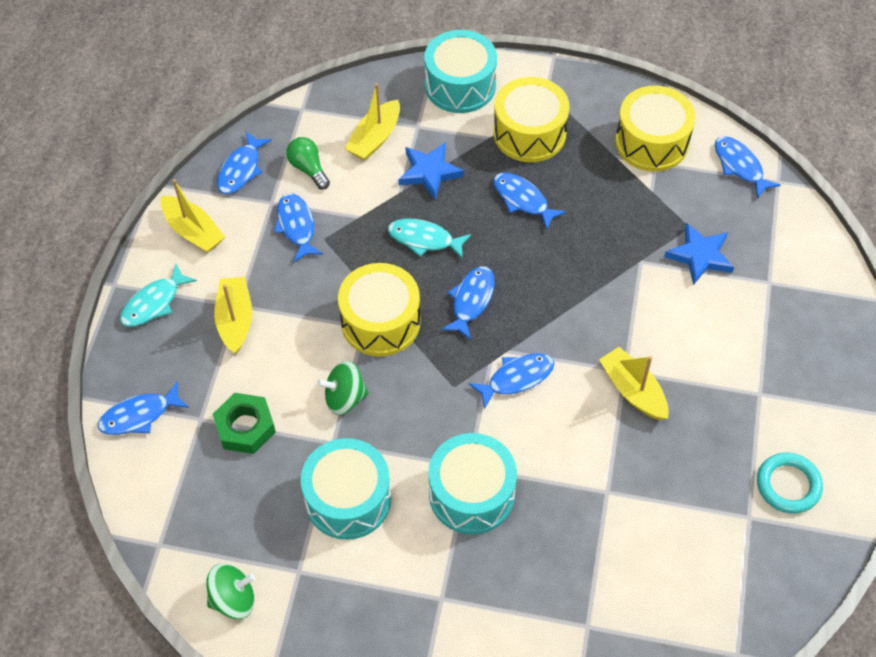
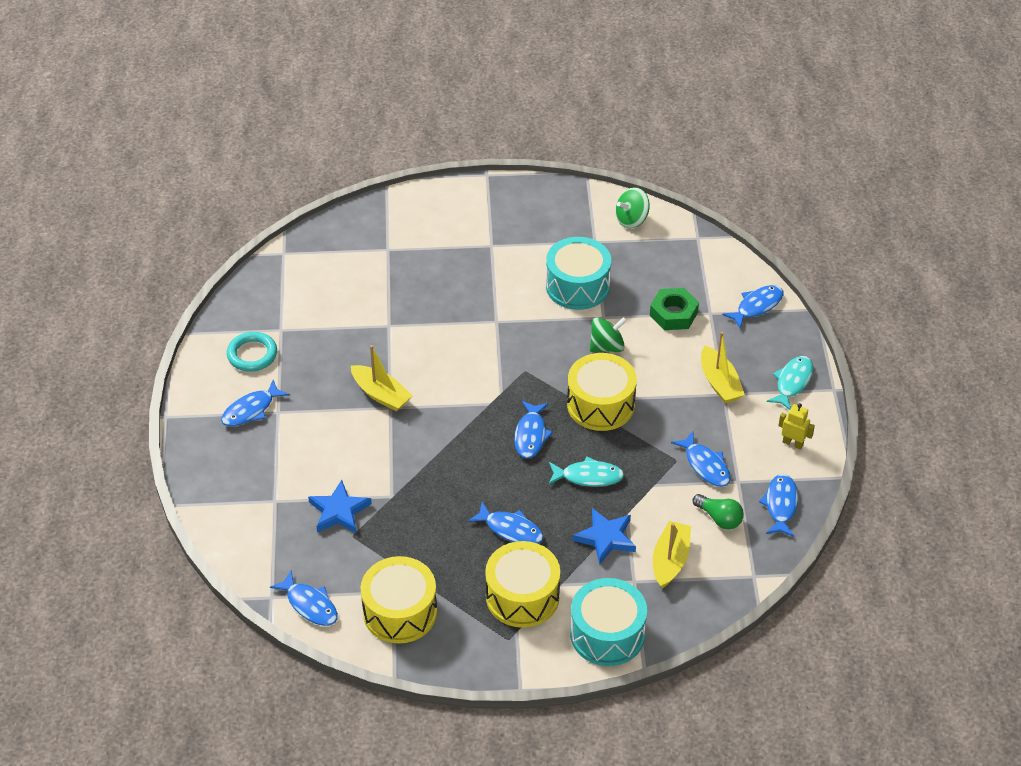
camera: 165 degrees right, 10 degrees down
yellow boat [161,179,225,253] -> yellow robot [778,403,815,450]
turquoise drum [428,433,517,534] -> none
blue fish [469,353,554,409] -> blue fish moved to [221,380,290,426]

